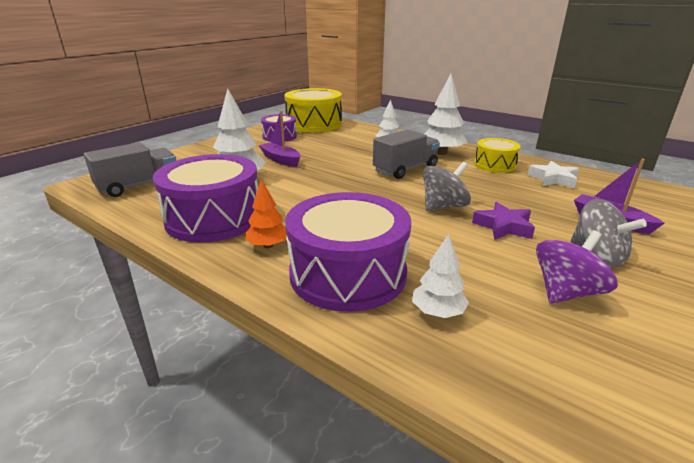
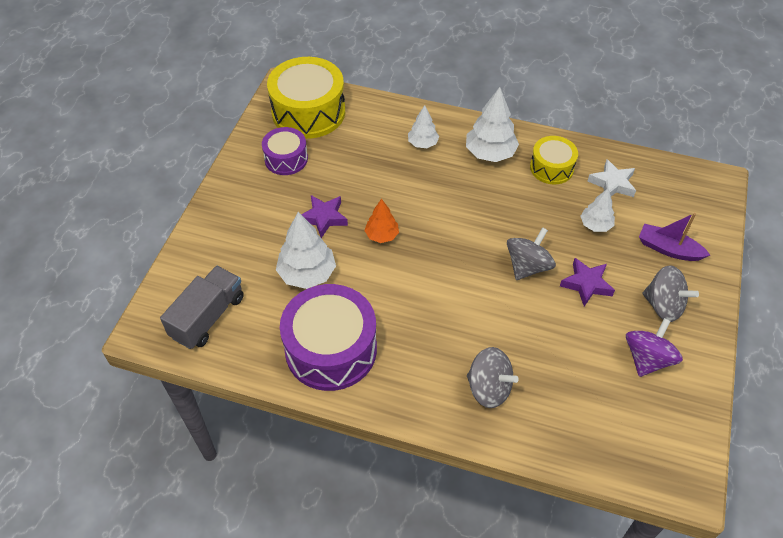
camera: 20 degrees left, 25 degrees up
orange tree [245,179,287,248] -> orange tree moved to [364,199,399,243]
purple boat [259,111,301,167] -> purple star [301,195,348,238]
purple drum [285,192,411,312] -> grey spinning top [467,347,519,408]
grey truck [373,130,440,179] -> none
white tree [412,234,469,318] -> white tree moved to [580,189,615,232]

